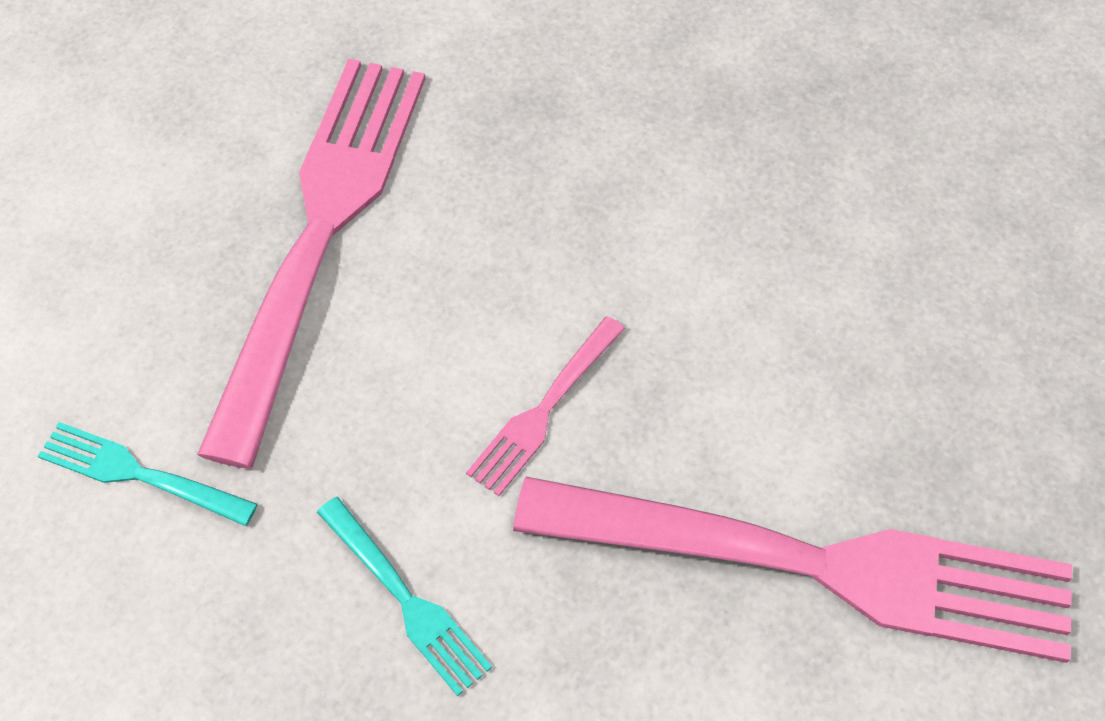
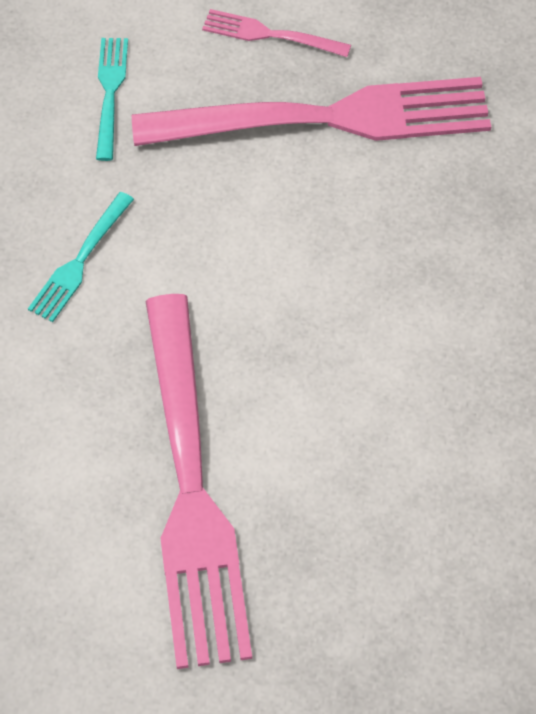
camera: 70 degrees right, 0 degrees up
pink fork [466,316,625,496] -> pink fork moved to [202,9,351,57]

